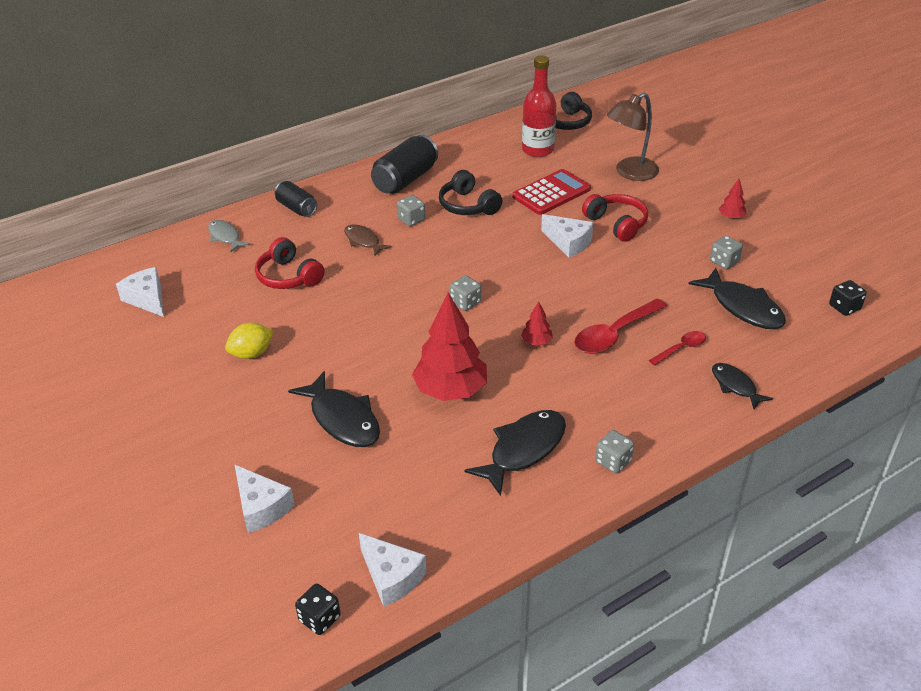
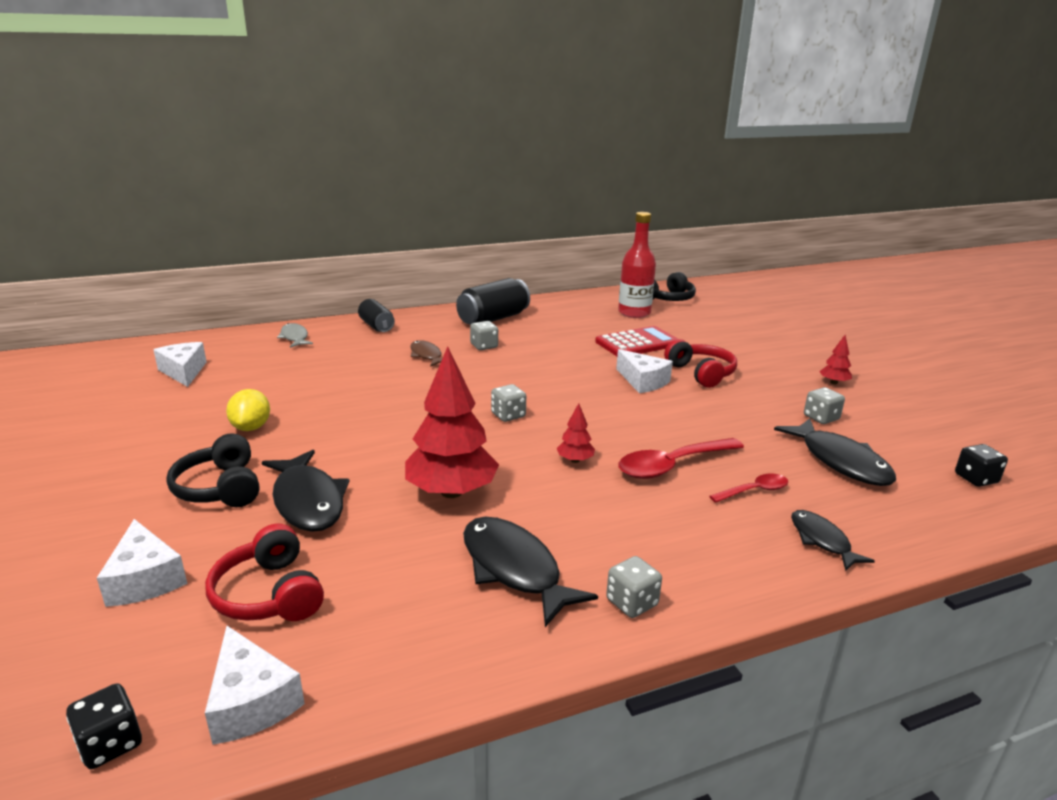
camera: 10 degrees right, 15 degrees down
yellow lemon [225,322,274,359] -> yellow lemon turned 75 degrees counterclockwise [226,389,270,431]
red headphones [255,237,325,289] -> red headphones moved to [205,523,324,621]
black headphones [439,170,503,215] -> black headphones moved to [166,433,259,507]
black fish [464,410,566,496] -> black fish turned 90 degrees counterclockwise [463,517,598,627]
brown lamp [607,92,659,181] -> none

